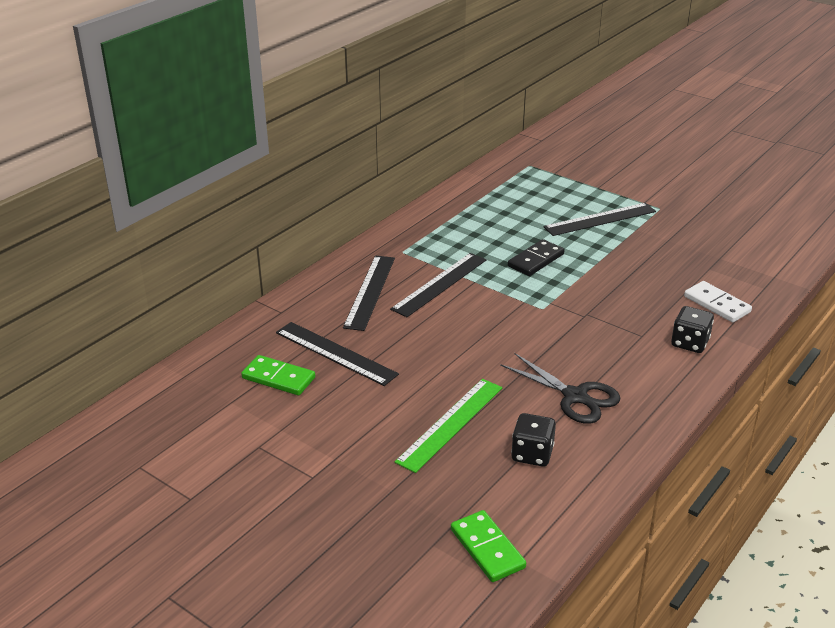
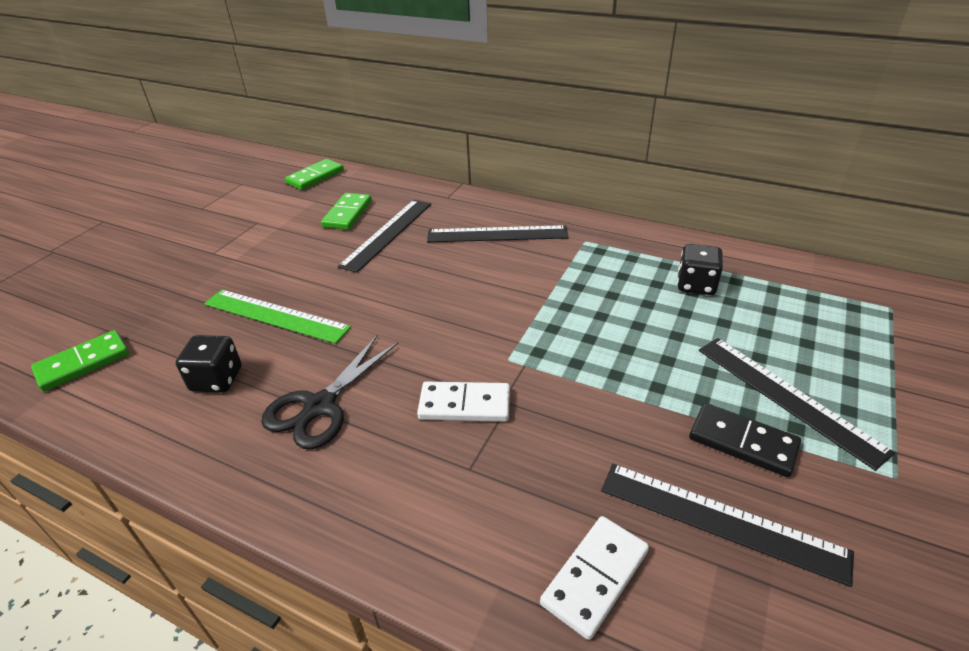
camera: 80 degrees right, 5 degrees up
black ruler [390,253,486,317] -> black ruler moved to [601,464,854,587]
black domino [508,239,564,276] -> black domino moved to [689,403,801,477]
black dice [671,306,714,353] -> black dice moved to [677,244,723,295]
none -> green domino [285,159,344,190]
none -> white domino [417,382,510,422]

